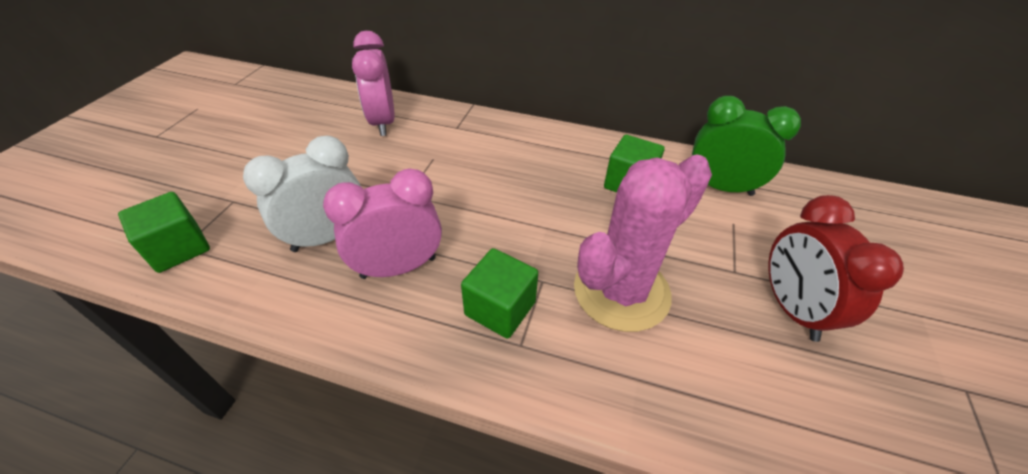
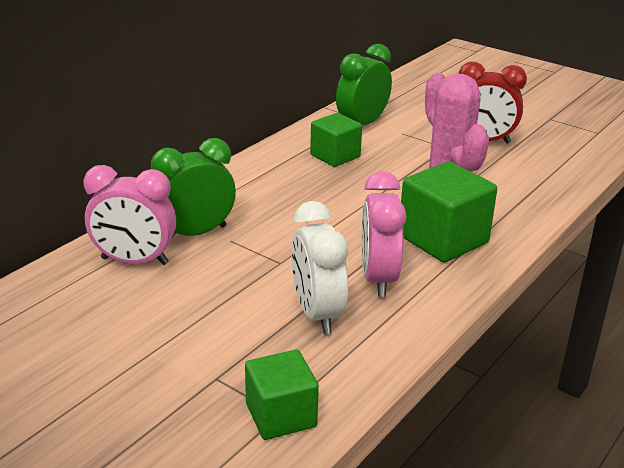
camera: 70 degrees left, 15 degrees down
green cube [461,248,538,339] -> green cube [401,161,497,263], size x1.53
none -> green clock [151,138,236,238]

